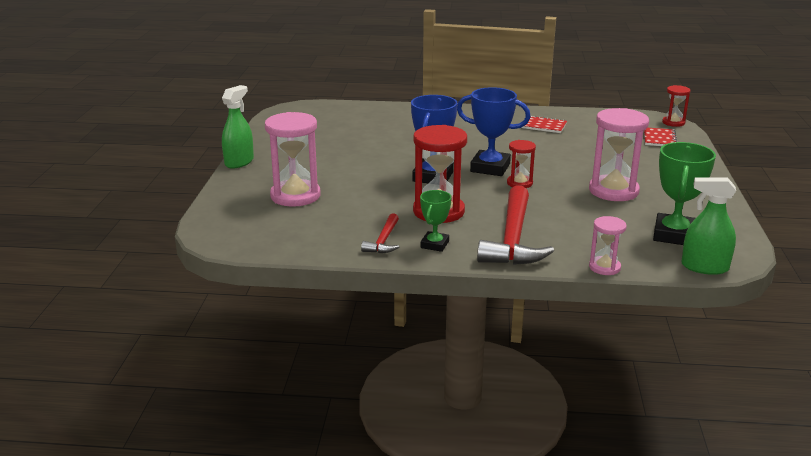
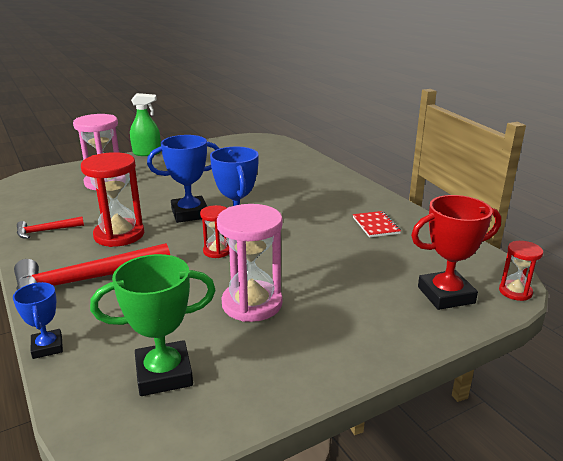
camera: 55 degrees right, 0 degrees up
green trophy [420,190,452,252] -> none
pink hourglass [589,216,627,275] -> blue trophy [13,282,63,359]
red notebook [644,128,677,146] -> red trophy [411,195,501,310]
green spray bottle [681,177,736,275] -> none

